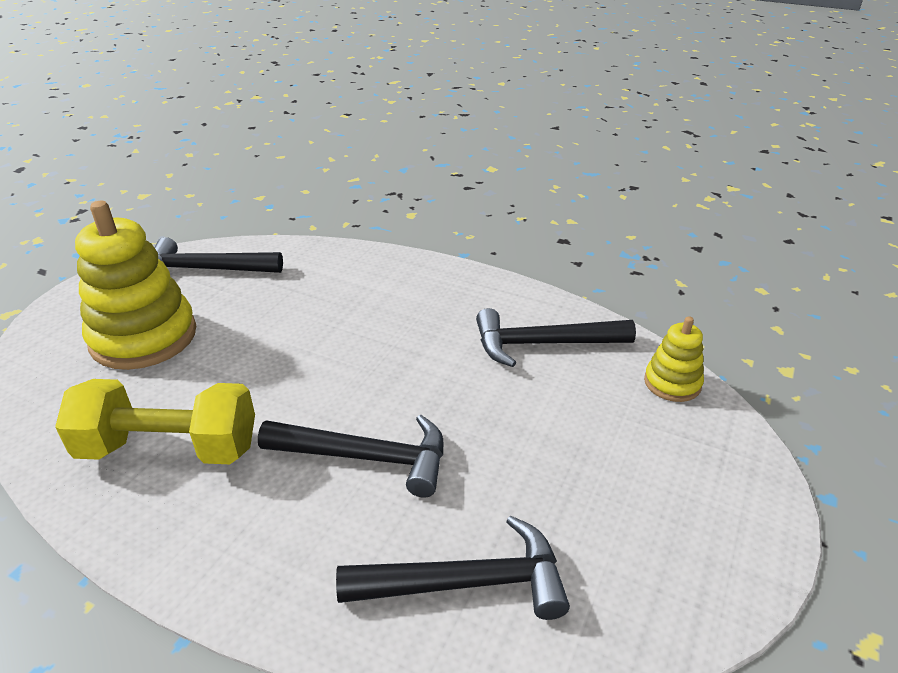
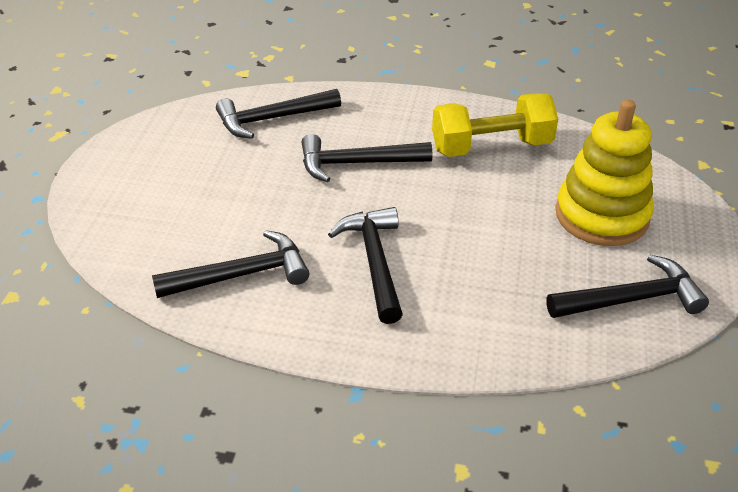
camera: 165 degrees right, 5 degrees up
yellow stacking toy [644,316,704,402] -> none
none -> black hammer [328,207,403,324]

